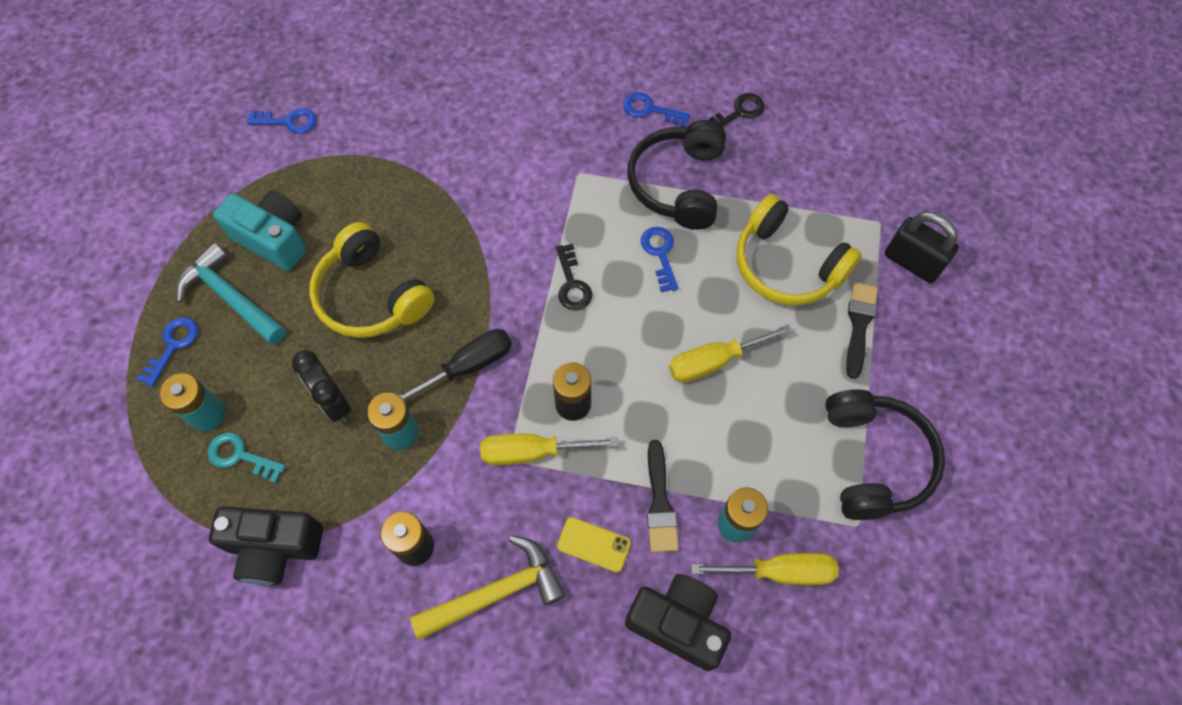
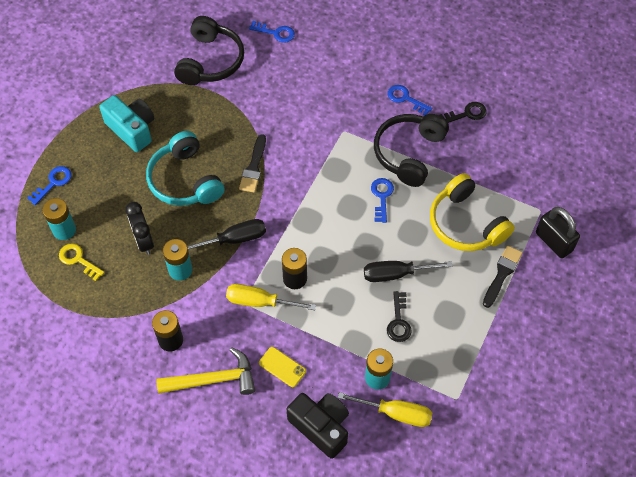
camera: 15 degrees right, 5 degrees down
turquoise hammer [176,243,286,345] -> none
turquoise key [207,432,286,483] -> yellow key [59,243,105,281]
black camera [209,506,323,586] -> none
blue key [246,108,317,134] -> blue key moved to [249,21,295,43]
yellow headphones [309,222,435,338] -> turquoise headphones [146,131,224,206]
black key [556,244,592,310] -> black key moved to [387,291,412,342]
black brush [647,440,679,552] -> black brush moved to [239,134,266,193]
yellow screwdriver [669,325,792,382] -> black screwdriver [364,261,453,282]
black headphones [825,389,945,520] -> black headphones moved to [174,16,244,85]

